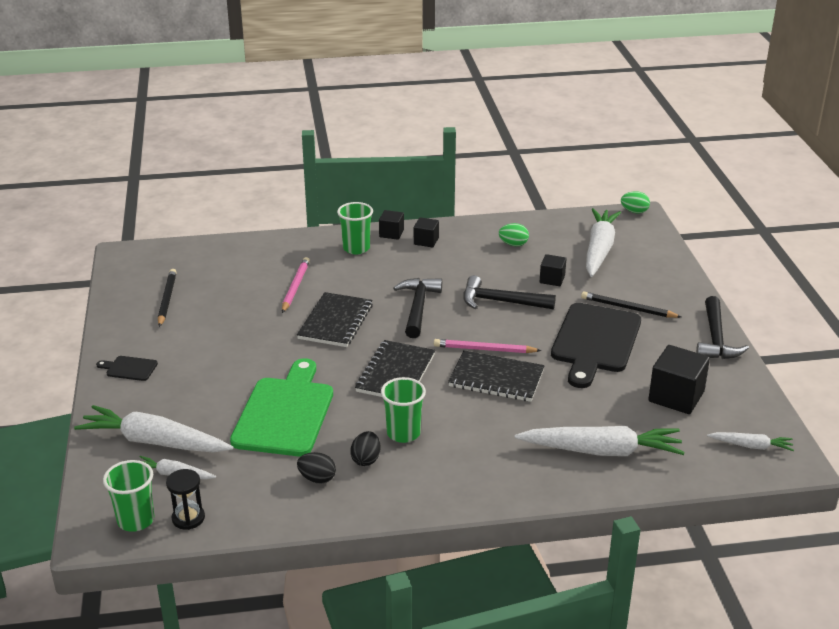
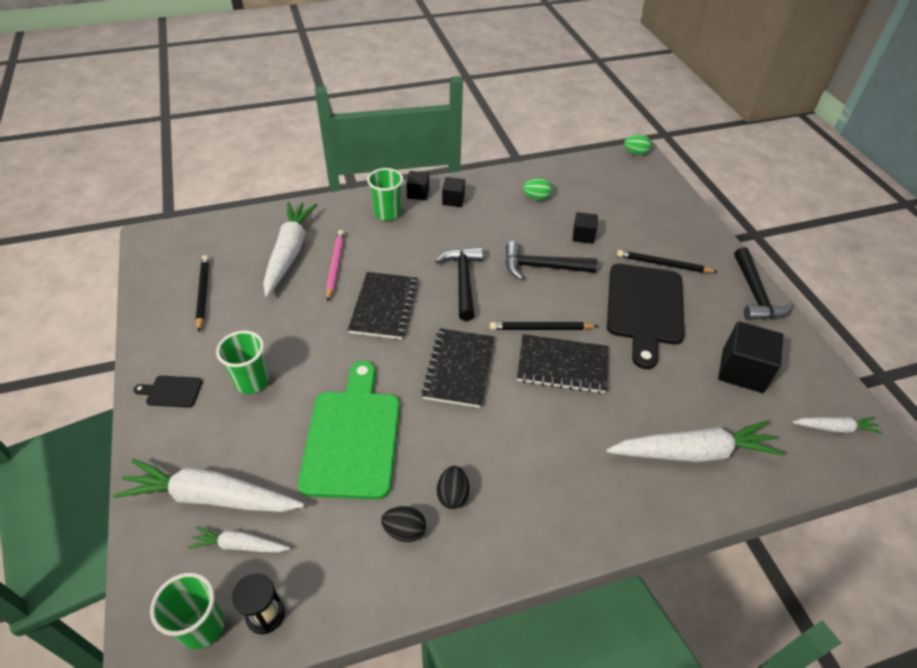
camera: 10 degrees left, 15 degrees up
green cup [381,377,426,443] -> green cup moved to [216,331,269,394]
pink pencil [434,339,542,353] -> black pencil [490,322,598,330]
white carrot [586,208,621,277] -> white carrot moved to [263,202,317,297]

